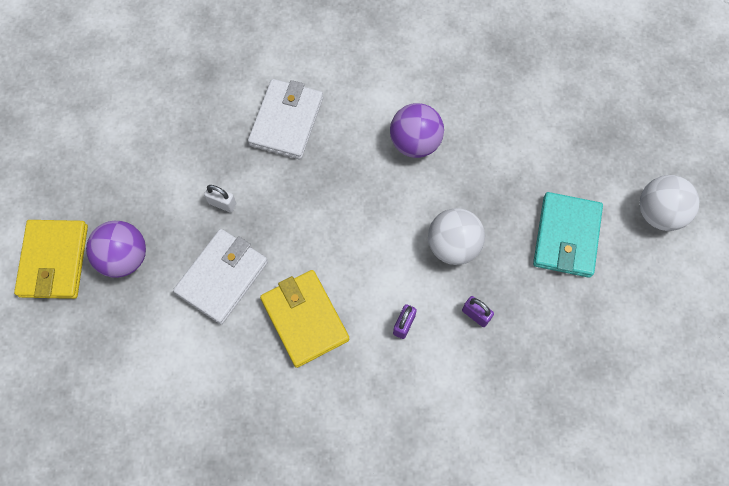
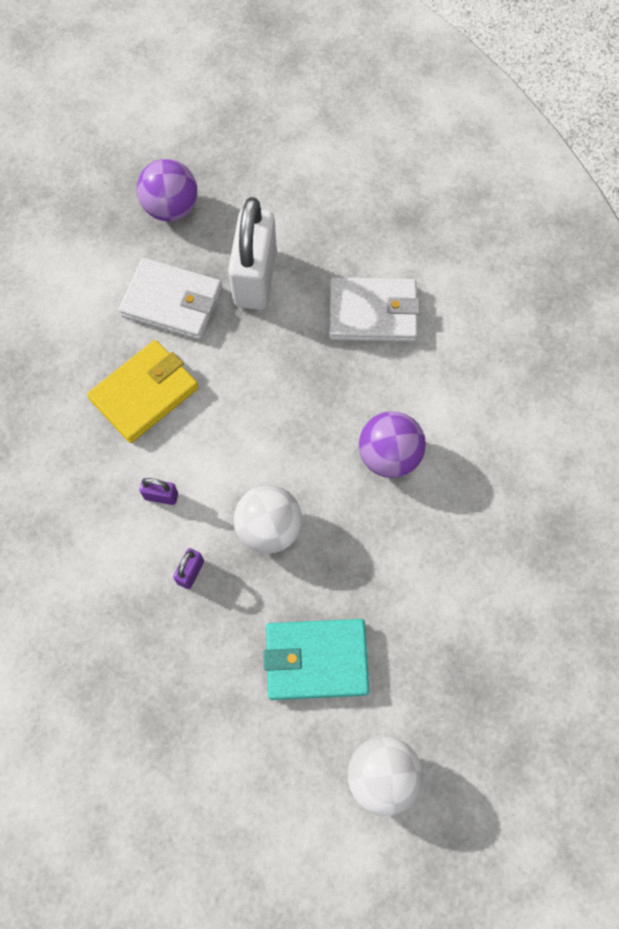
camera: 75 degrees right, 0 degrees up
yellow wallet [14,220,88,299] -> none
white padlock [204,185,236,213] -> white padlock [228,197,277,310], size x2.46

